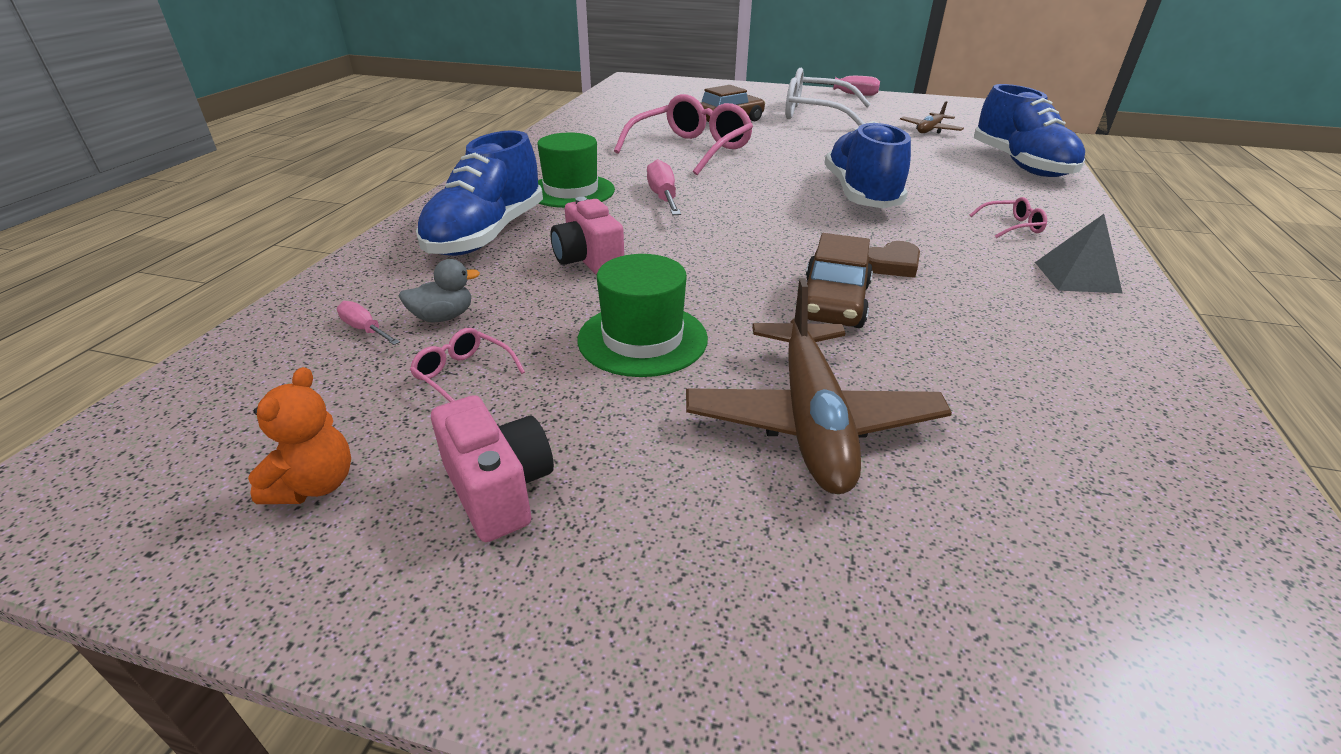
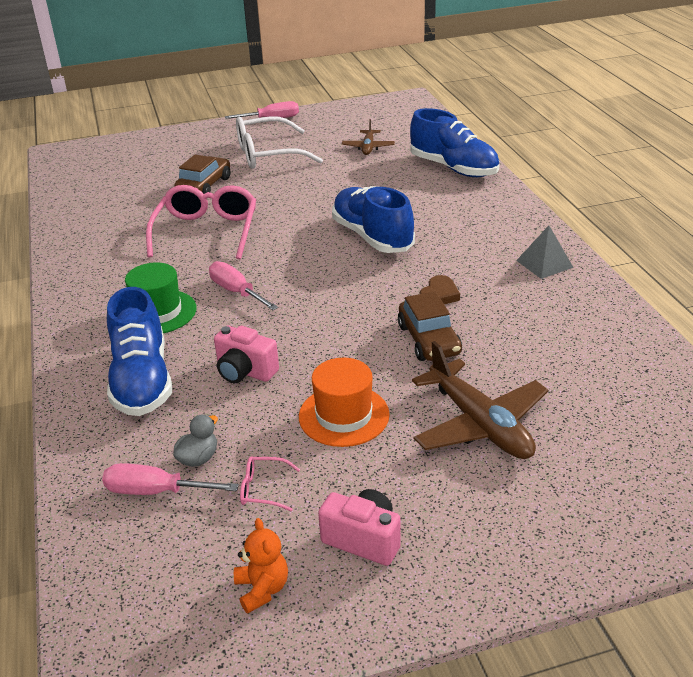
camera: 30 degrees left, 0 degrees up
pink screwdriver [337,301,400,345] -> pink screwdriver [102,463,239,495], size x1.76
green hat [577,254,708,377] -> orange hat [299,358,390,447]
pink glasses [969,197,1047,238] -> none

